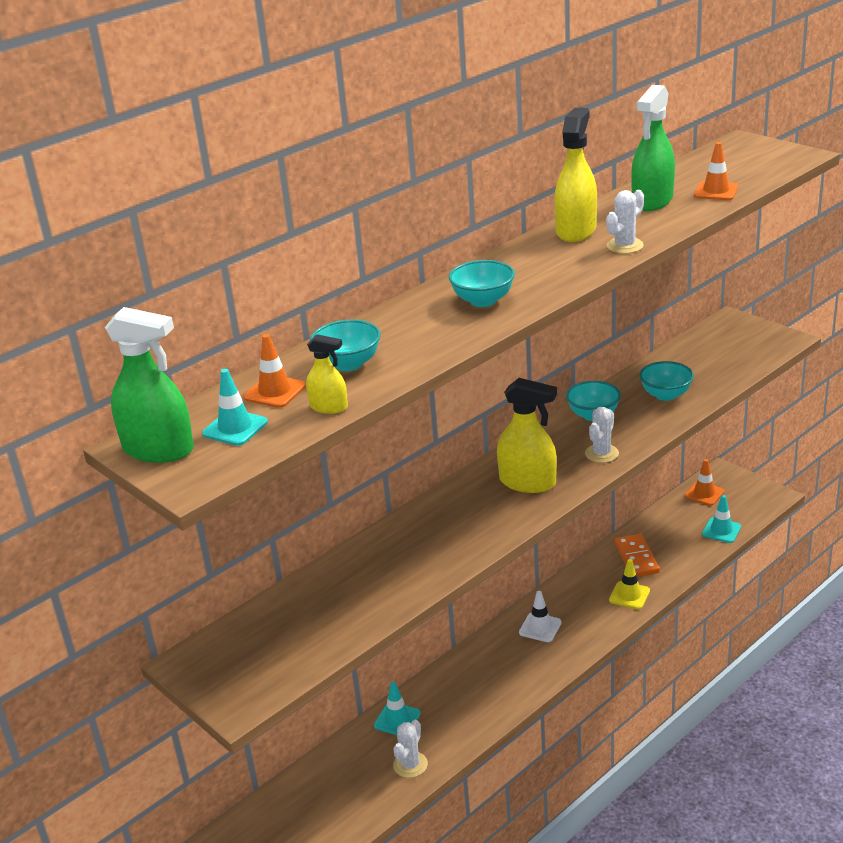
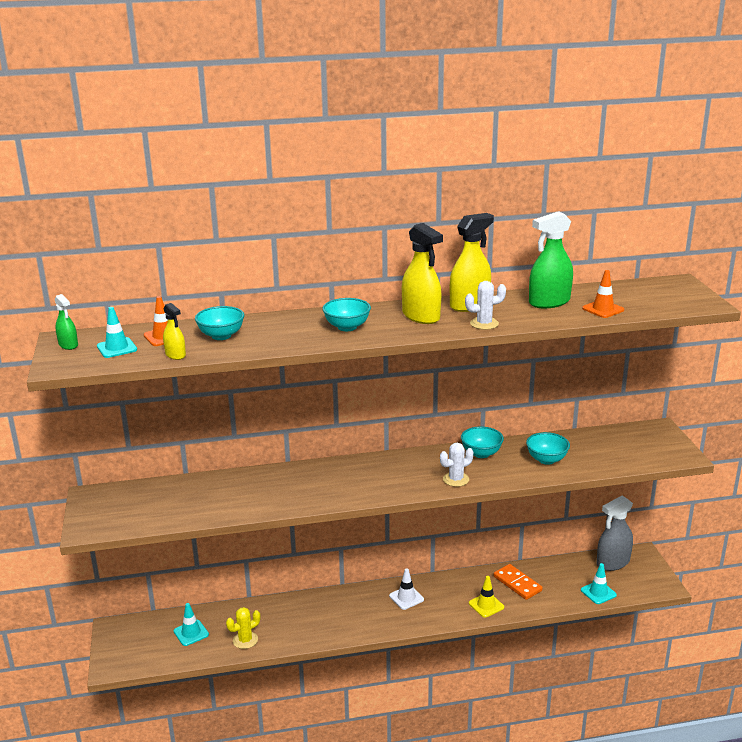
camera: 30 degrees right, 5 degrees down
green spray bottle [105,307,194,463] -> green spray bottle [55,294,78,350], size x0.54
turquoise traffic cone [374,682,421,735] -> turquoise traffic cone moved to [174,603,209,646]
white cactus [393,720,428,778] -> yellow cactus [226,607,260,649]
yellow spray bottle [497,378,557,493] -> yellow spray bottle moved to [402,223,443,324]
orange domino [615,534,660,577] -> orange domino turned 60 degrees counterclockwise [494,564,543,600]
orange traffic cone [685,459,724,506] -> grey spray bottle [597,495,633,571]

